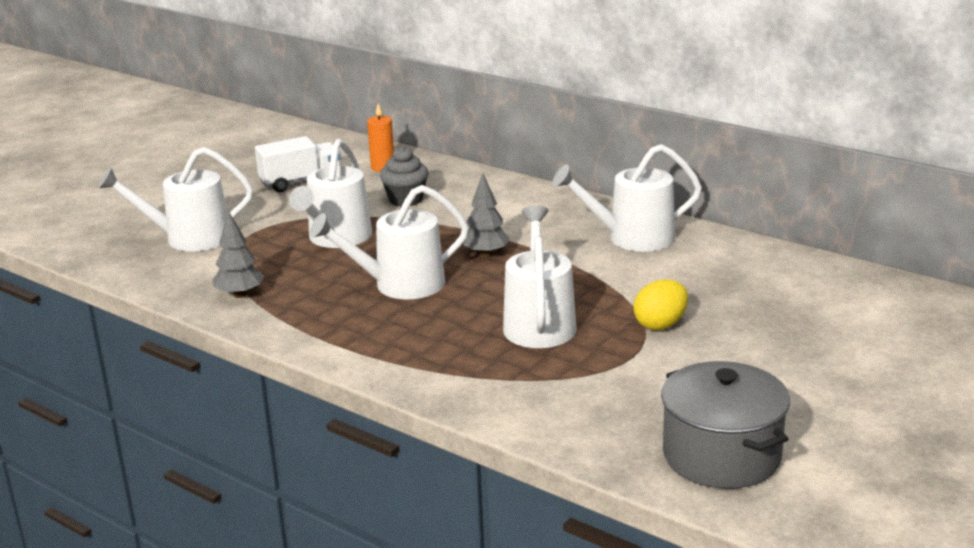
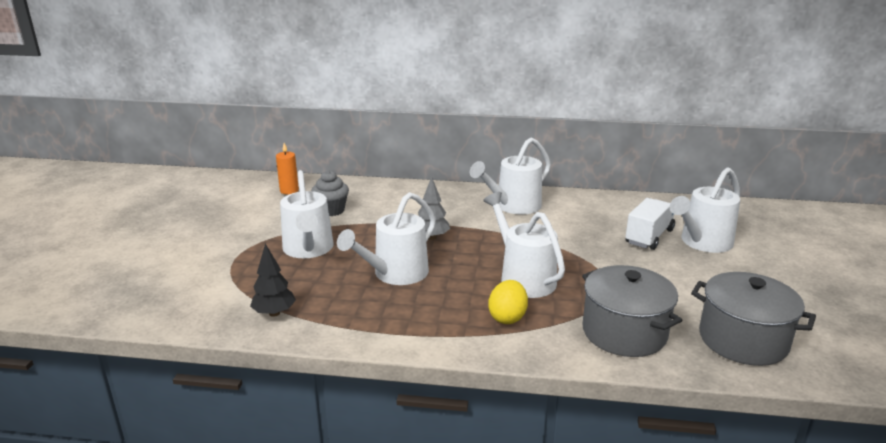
camera: 30 degrees left, 0 degrees up
white watering can [98,147,253,252] -> white watering can moved to [670,167,740,253]
grey tree [213,211,264,298] -> black tree [250,244,296,317]
white truck [255,136,341,192] -> white truck moved to [625,198,675,250]
yellow egg [633,279,688,330] -> yellow egg moved to [488,280,528,324]
none -> grey pot [582,265,682,357]

